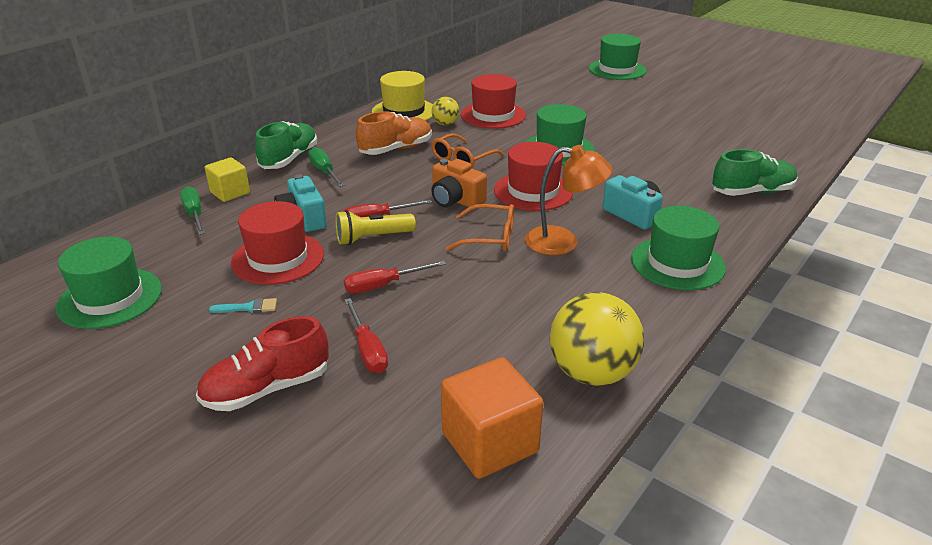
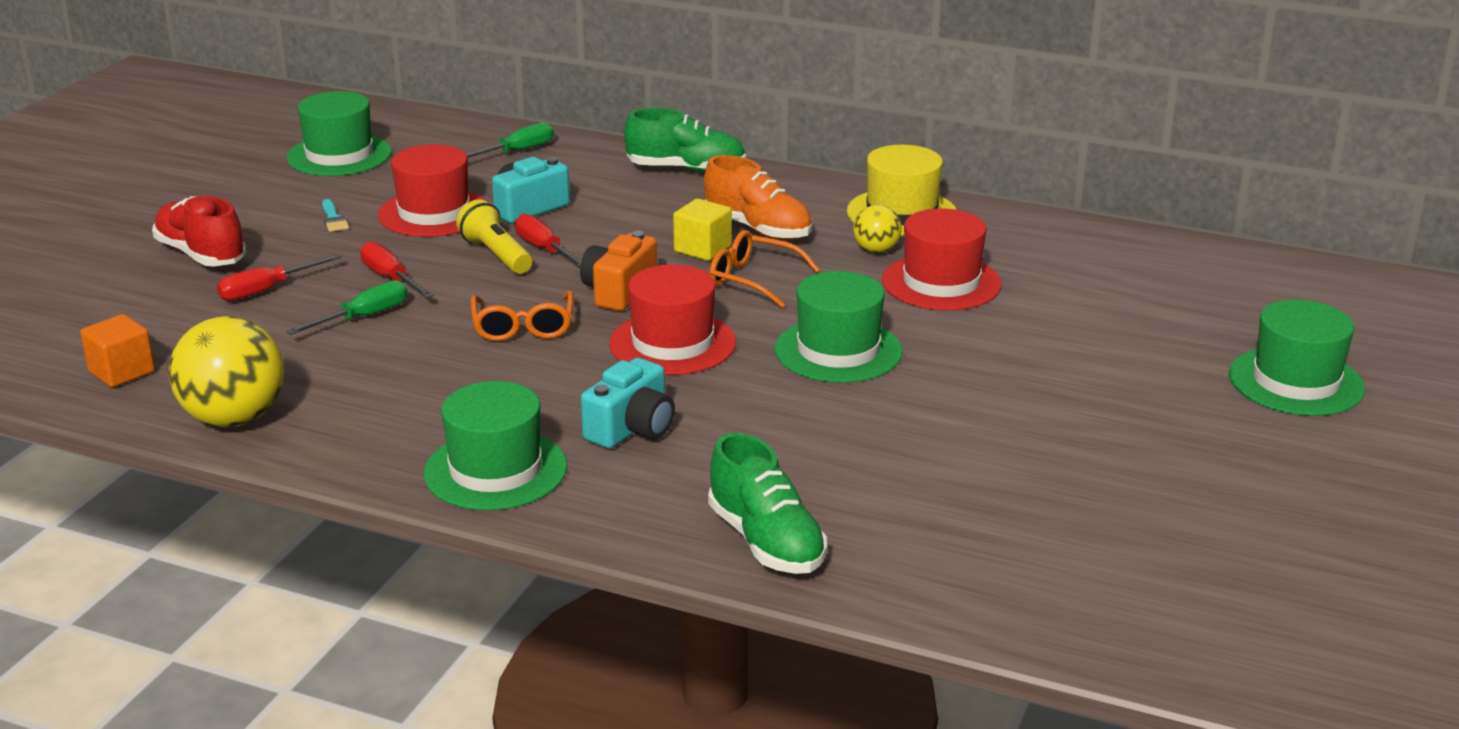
camera: 75 degrees right, 5 degrees down
yellow cube [205,157,250,202] -> yellow cube moved to [673,199,732,261]
green screwdriver [308,147,345,187] -> green screwdriver moved to [286,280,408,335]
orange cube [441,357,543,479] -> orange cube [80,314,155,387], size x0.64
orange lamp [525,145,613,255] -> none

